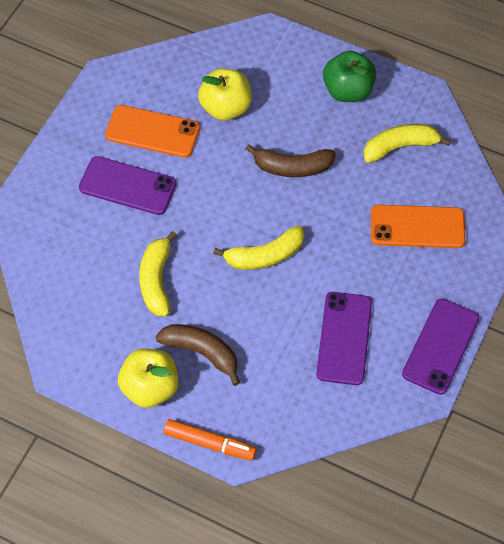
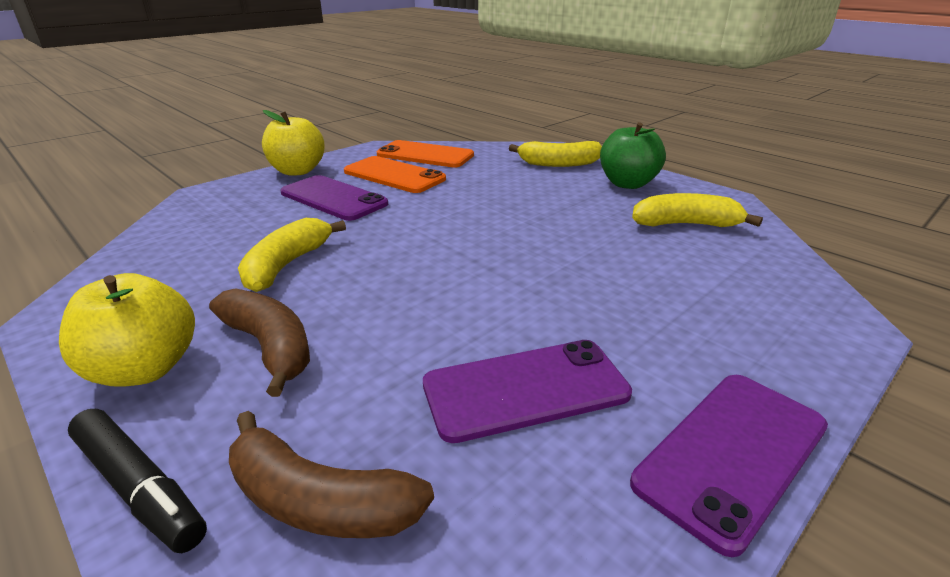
camera: 20 degrees right, 30 degrees down
orange marker [163,419,257,461] -> black marker [68,409,207,553]
yellow apple [198,68,251,121] -> yellow apple moved to [262,110,325,176]
yellow banana [213,226,304,270] -> yellow banana moved to [509,141,602,167]
brown banana [245,144,336,177] -> brown banana moved to [229,411,434,538]
purple phone [316,292,372,385] -> purple phone turned 45 degrees clockwise [423,340,632,443]
orange phone [371,205,465,248] -> orange phone moved to [377,140,474,168]

